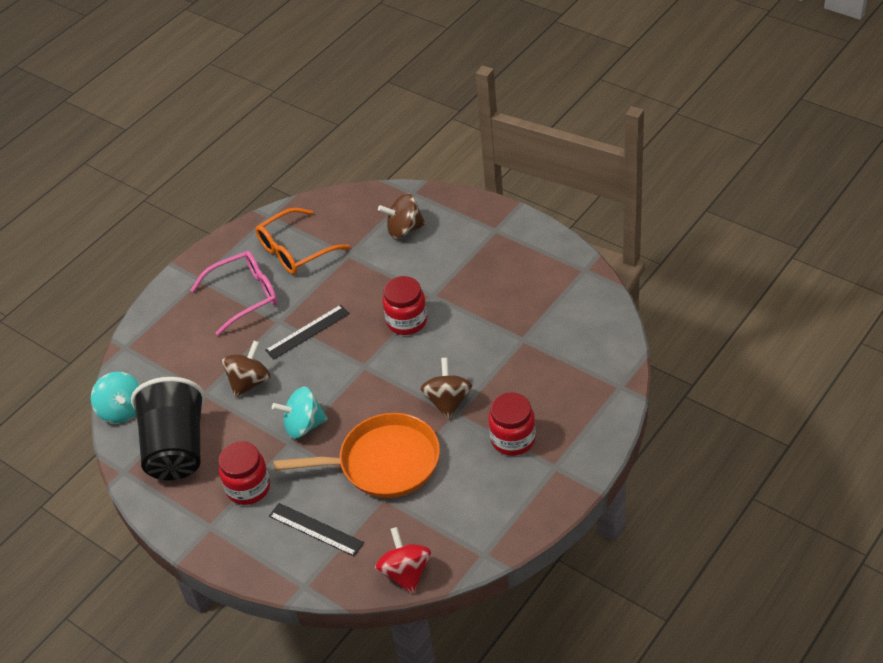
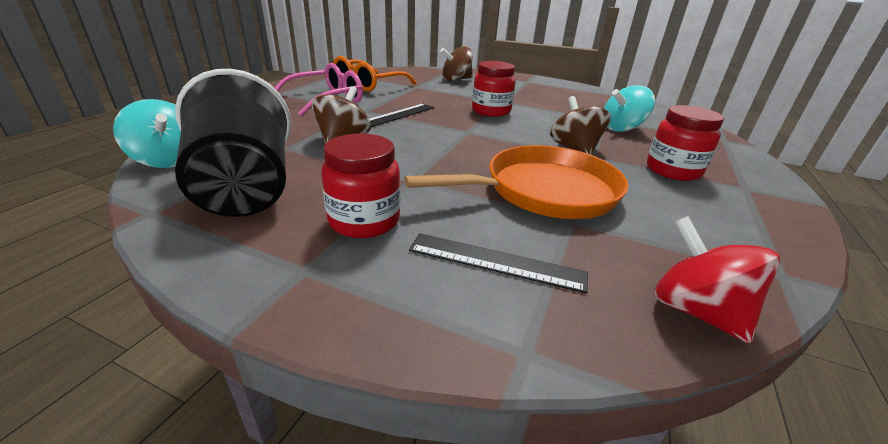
camera: 20 degrees left, 15 degrees down
turquoise spinning top [272,387,328,439] -> turquoise spinning top moved to [604,85,655,132]

